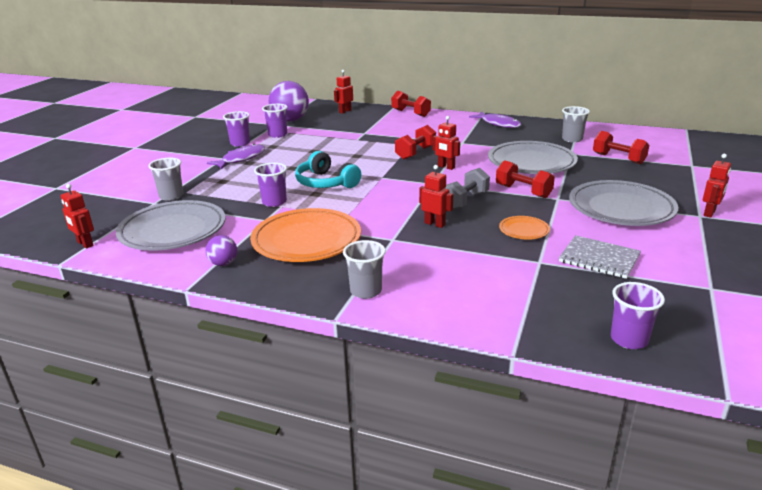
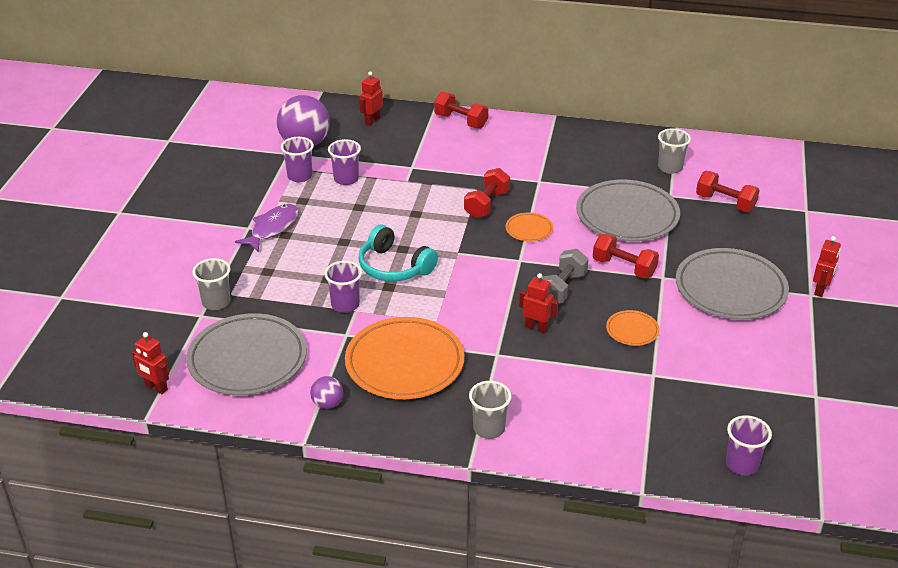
camera: 10 degrees left, 10 degrees up
purple cup [223,111,250,147] -> purple cup moved to [328,139,361,185]
red robot [433,116,460,170] -> orange plate [506,212,553,242]
purple fish [469,112,522,128] -> none
grey notebook [559,235,641,279] -> none

